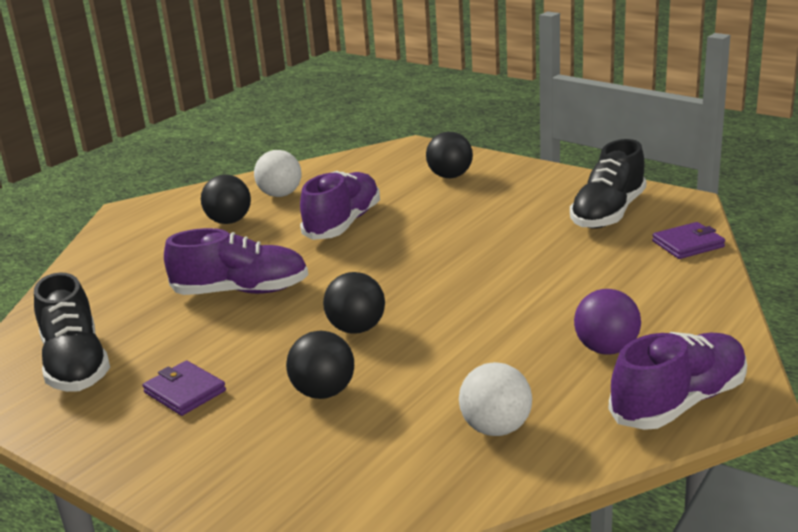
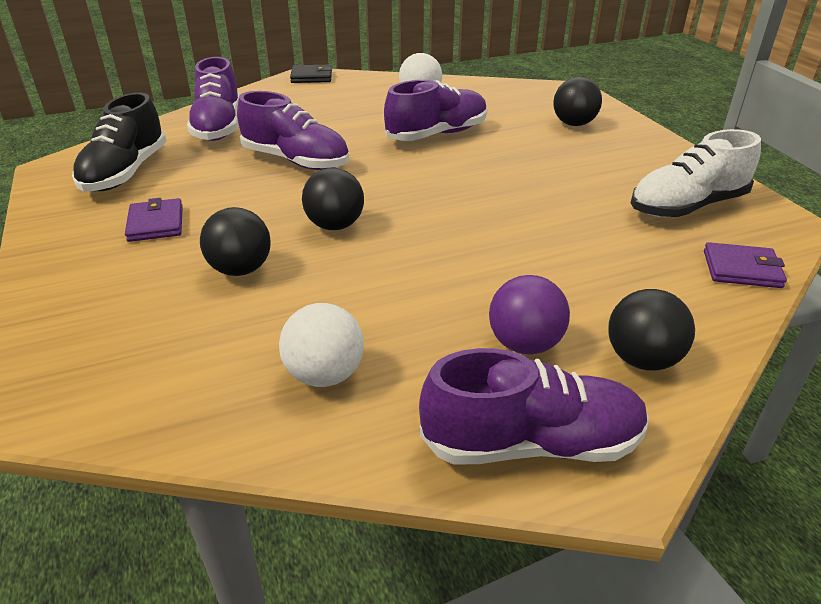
camera: 30 degrees right, 10 degrees up
black ball [201,175,251,224] -> black ball moved to [608,289,695,371]
black shoe [570,139,647,229] -> white shoe [631,129,761,217]
none -> purple shoe [187,57,240,141]
none -> black wallet [290,64,332,83]

